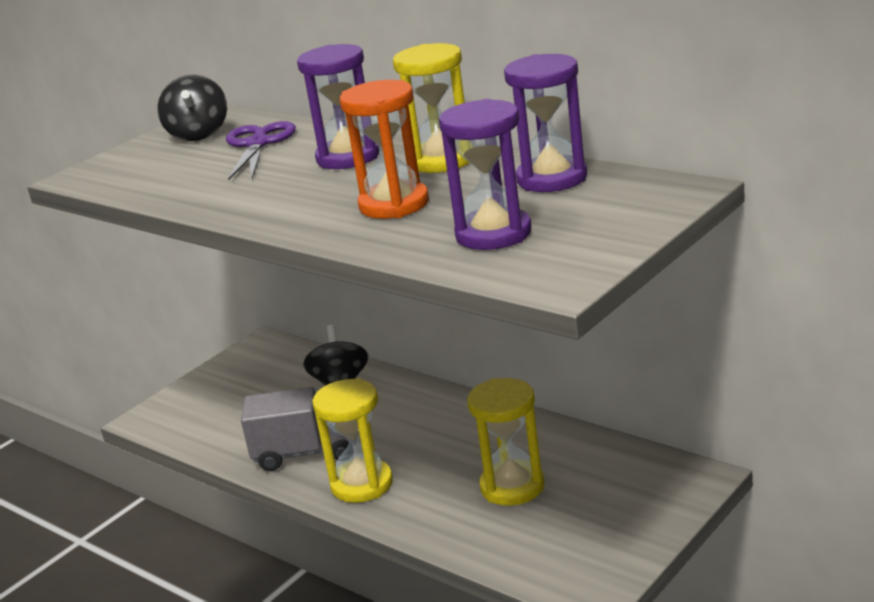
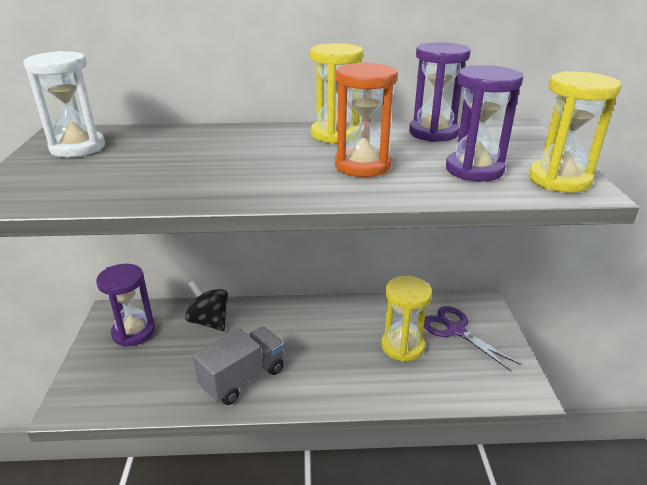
camera: 45 degrees left, 5 degrees up
black spinning top [157,75,227,141] -> white hourglass [23,51,105,157]
purple scissors [226,121,296,180] -> purple scissors moved to [424,306,521,371]
purple hourglass [297,44,379,169] -> purple hourglass moved to [96,264,155,347]
yellow hourglass [312,378,393,503] -> yellow hourglass moved to [529,71,621,193]

